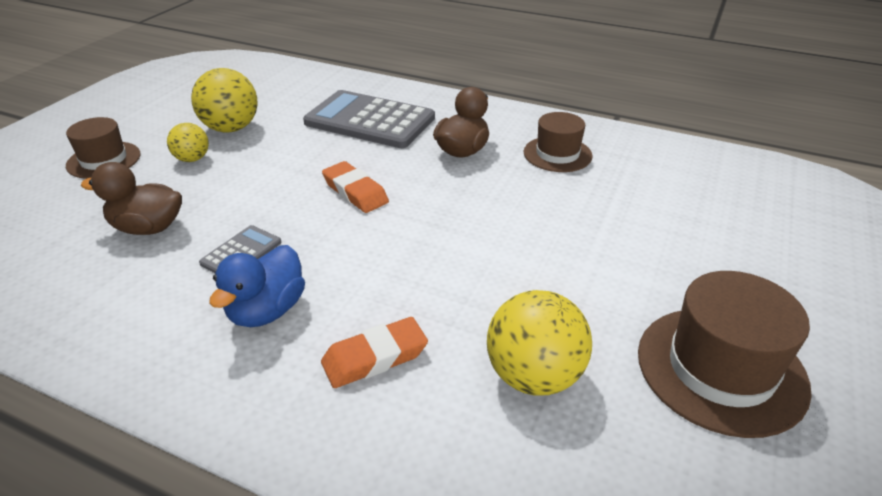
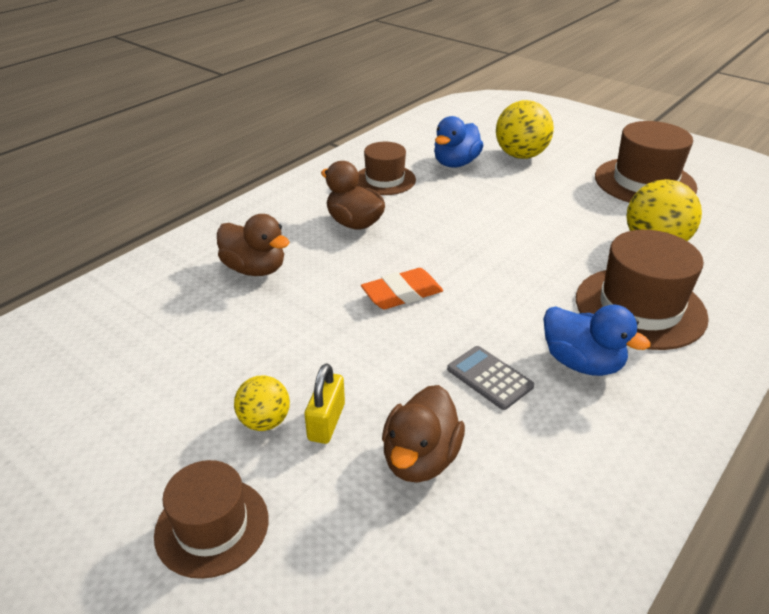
camera: 75 degrees left, 0 degrees up
yellow ball [191,68,257,133] -> yellow ball moved to [496,100,554,159]
grey calculator [303,90,435,148] -> brown duck [217,214,290,276]
orange eraser [321,317,428,388] -> brown hat [576,230,709,350]
none -> yellow padlock [305,364,345,444]
none -> blue duck [434,116,484,168]

